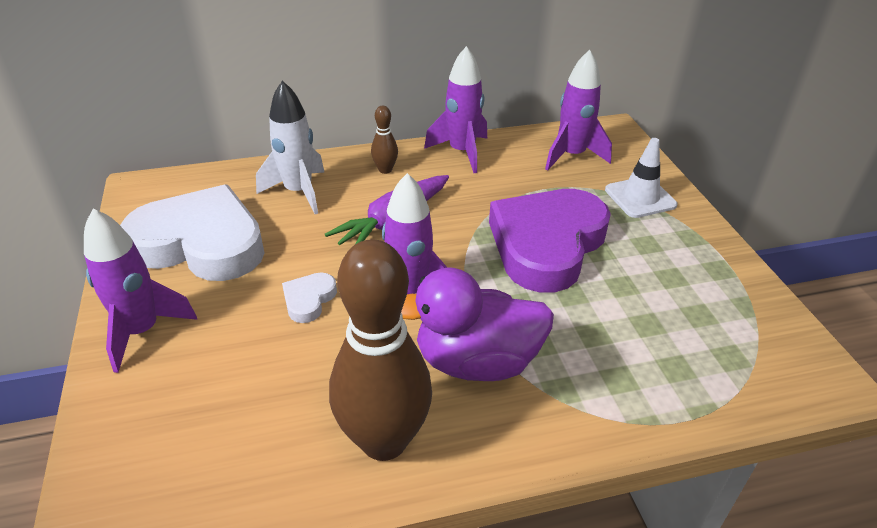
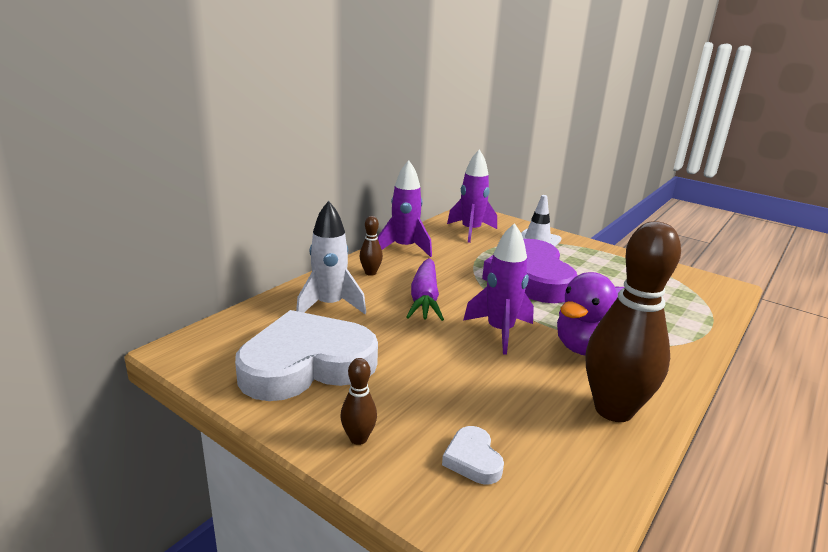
camera: 40 degrees left, 15 degrees down
purple rocket [84,209,197,373] -> brown bowling pin [340,358,377,445]
white heart [282,272,337,323] -> white heart moved to [442,426,504,484]

